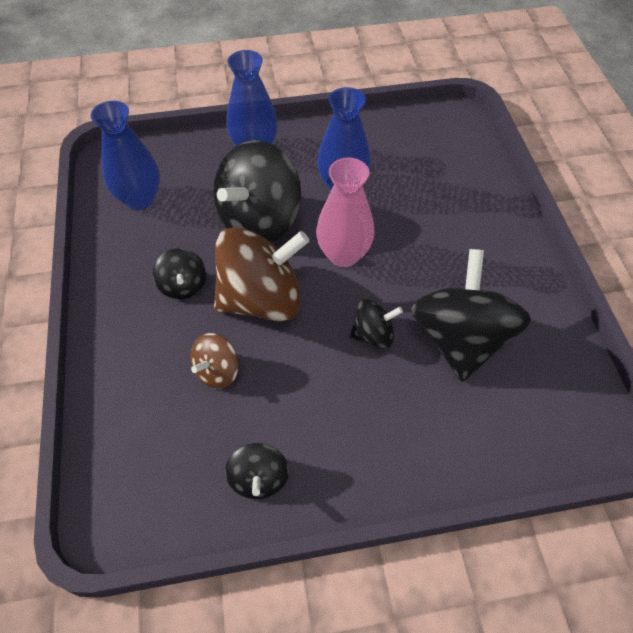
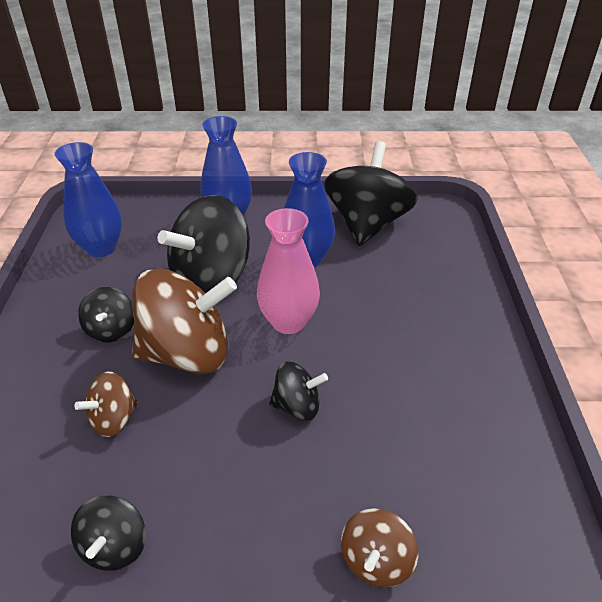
camera: 10 degrees right, 15 degrees down
black spinning top [411,249,531,382] -> black spinning top moved to [324,141,418,246]
none -> brown spinning top [341,508,418,587]

